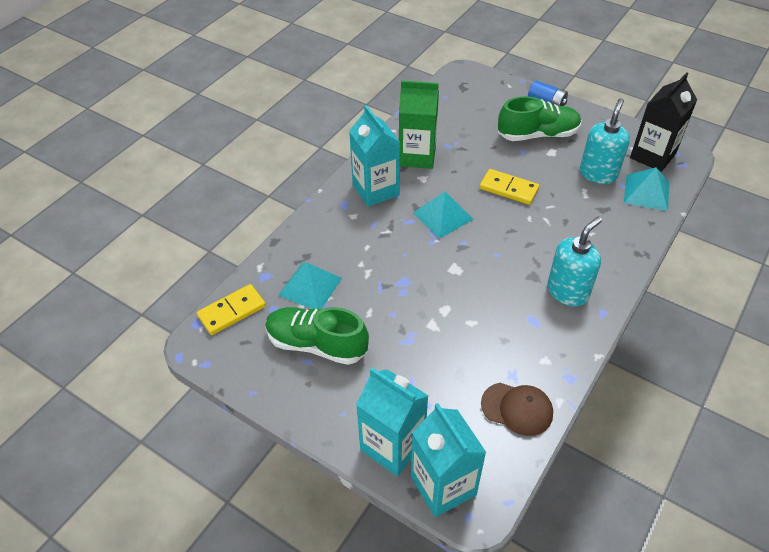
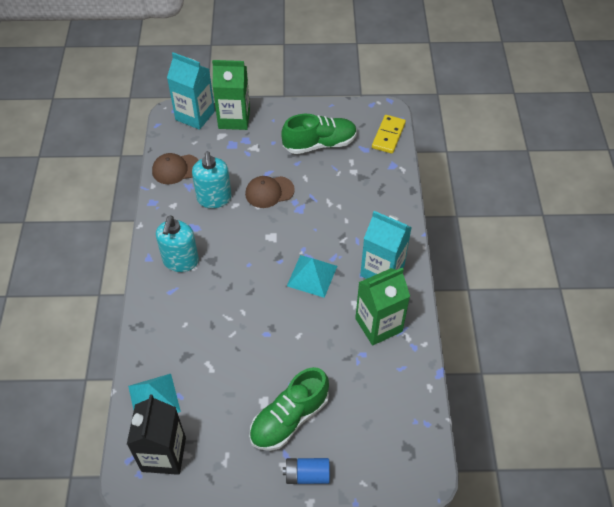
camera: 145 degrees right, 5 degrees up
turquoise pyramid [278,262,342,309] -> none
turquoise carton [356,368,428,476] -> green carton [212,60,250,130]
yellow domino [480,169,539,205] -> none
turquoise soap dispenser [580,98,630,184] -> turquoise soap dispenser moved to [192,151,231,208]
none -> brown cap [245,176,295,208]

